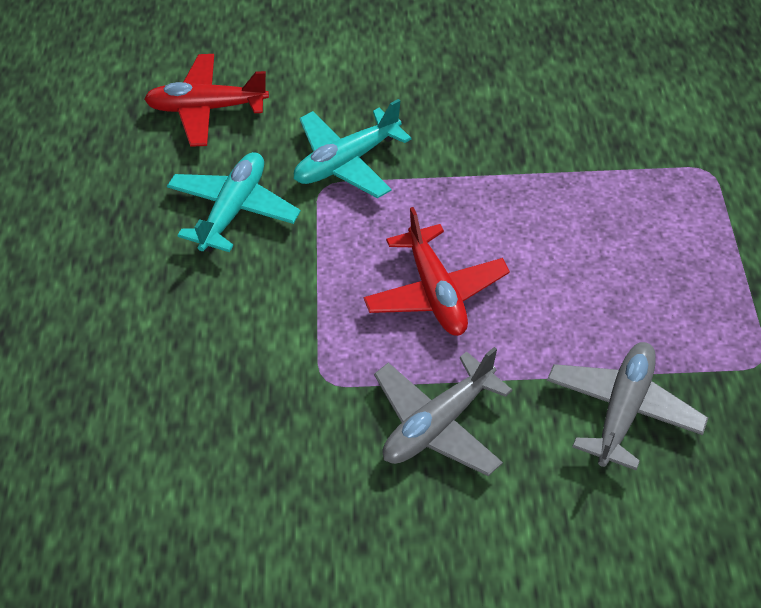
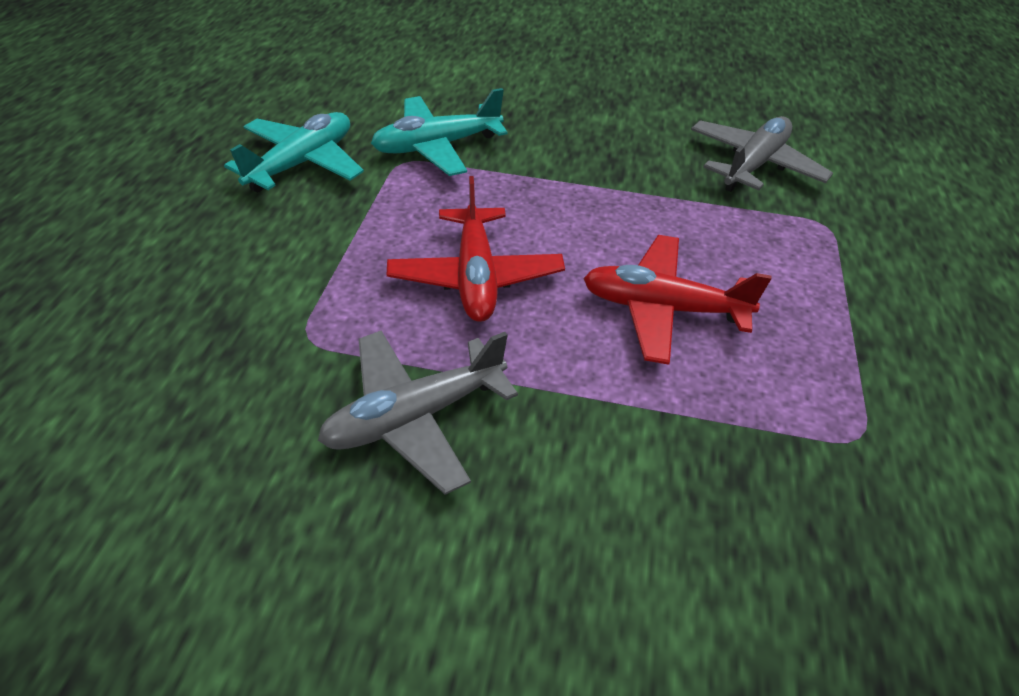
camera: 10 degrees right, 5 degrees down
red plane [144,54,269,147] -> red plane moved to [583,235,772,365]
grey plane [547,342,708,471] -> grey plane moved to [691,116,833,192]

